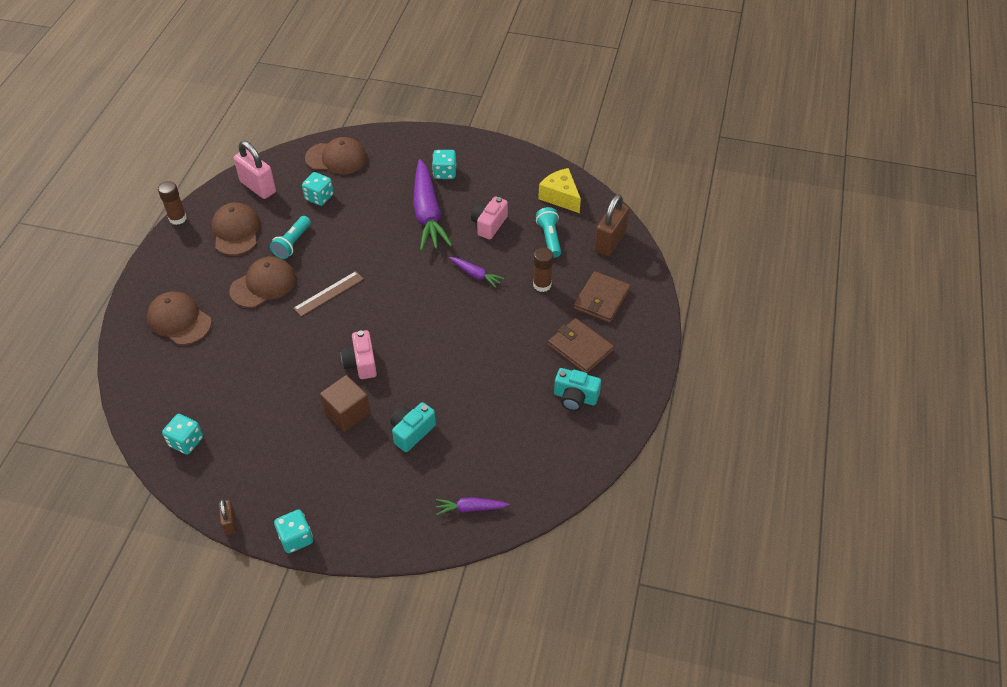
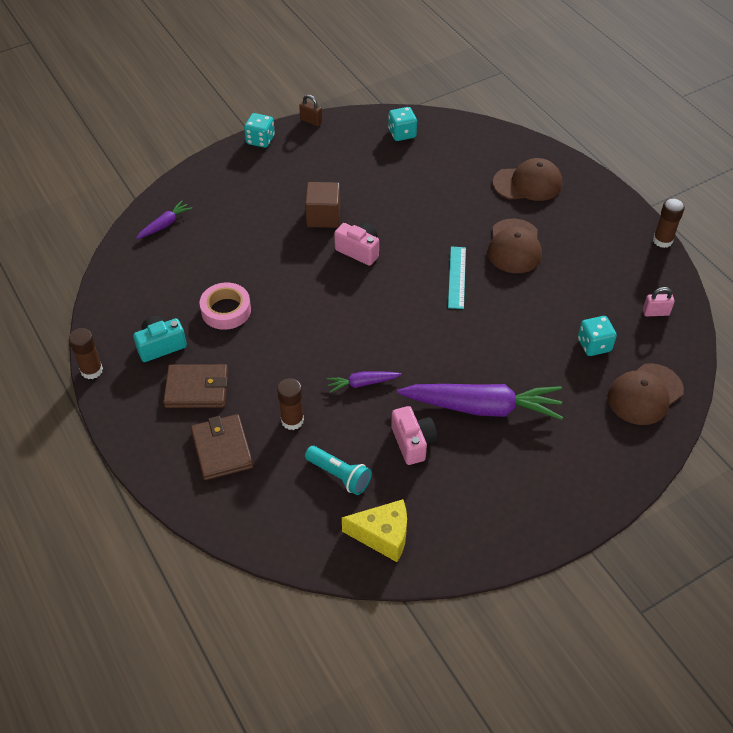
camera: 135 degrees right, 0 degrees up
brown cap [211,202,260,256] -> none
pink padlock [234,141,276,199] -> pink padlock [643,287,675,316], size x0.52
turquoise flashlight [270,216,311,259] -> none
brown ruler [293,271,364,317] -> turquoise ruler [448,247,466,309]
turquoise camera [390,402,436,452] -> none
purple carrot [413,159,452,251] -> purple carrot turned 150 degrees clockwise [397,384,563,420]
turquoise dice [432,150,456,179] -> none
brown padlock [594,194,629,257] -> none
none -> brown glue stick [69,328,103,379]
none -> pink tape [200,283,251,330]

